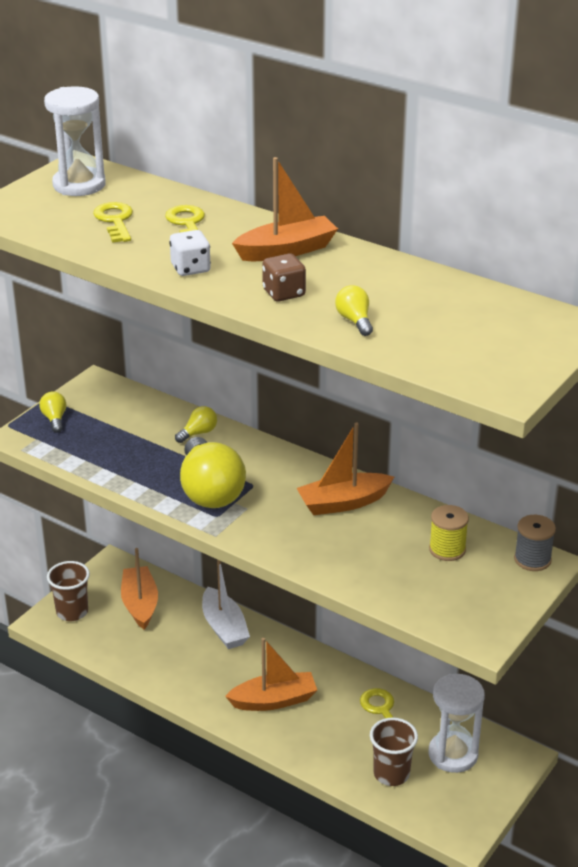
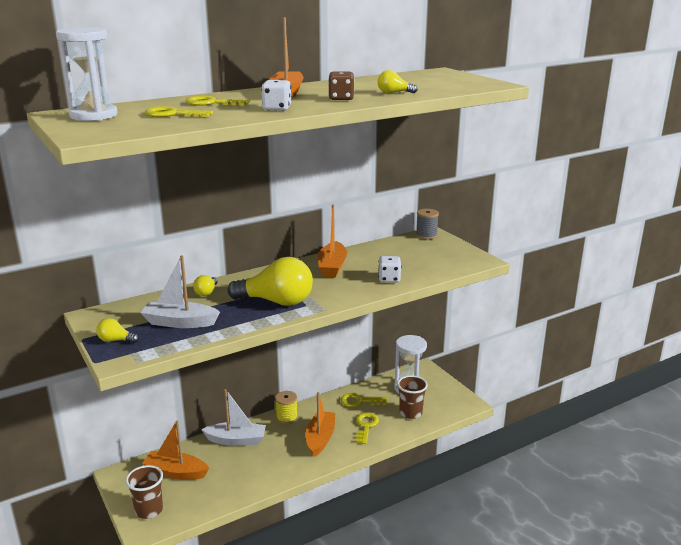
camera: 65 degrees left, 10 degrees down
yellow light bulb [175,406,217,443] -> yellow light bulb turned 150 degrees counterclockwise [193,275,218,296]
yellow spool [429,505,469,561] -> yellow spool moved to [275,391,298,424]
none -> white boat [140,255,220,328]
none -> yellow key [356,412,379,444]
none -> white dice [378,256,401,282]

